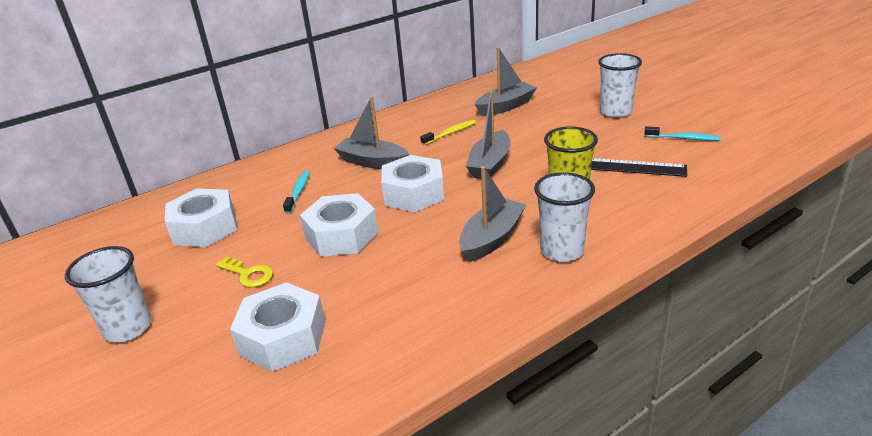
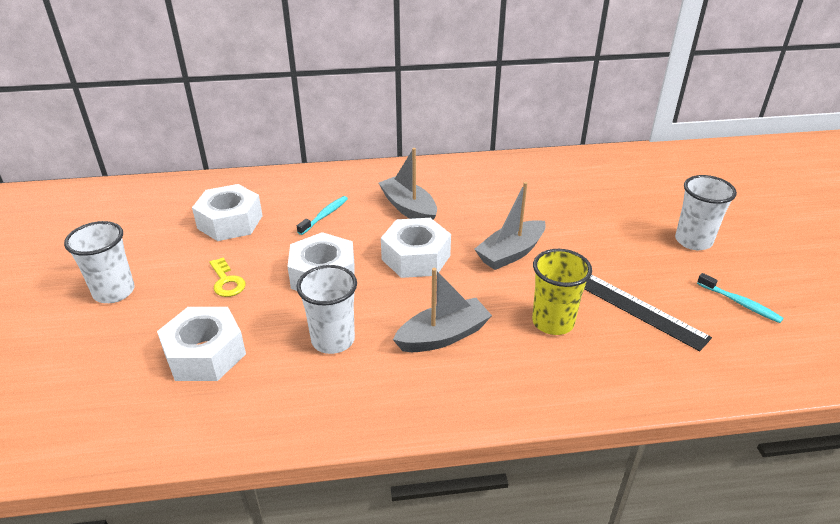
camera: 25 degrees right, 5 degrees up
yellow toothbrush [420,120,476,146] -> none
grey boat [475,47,537,116] -> none
white cup [534,172,595,262] -> white cup moved to [297,265,357,354]

